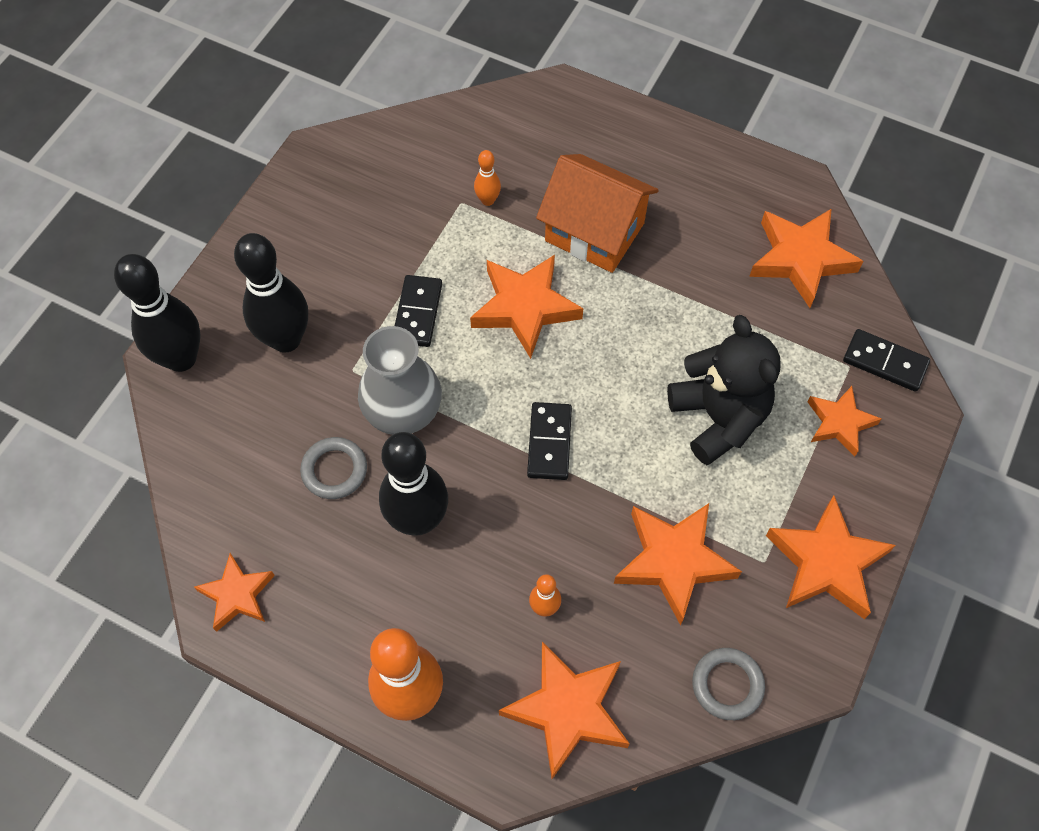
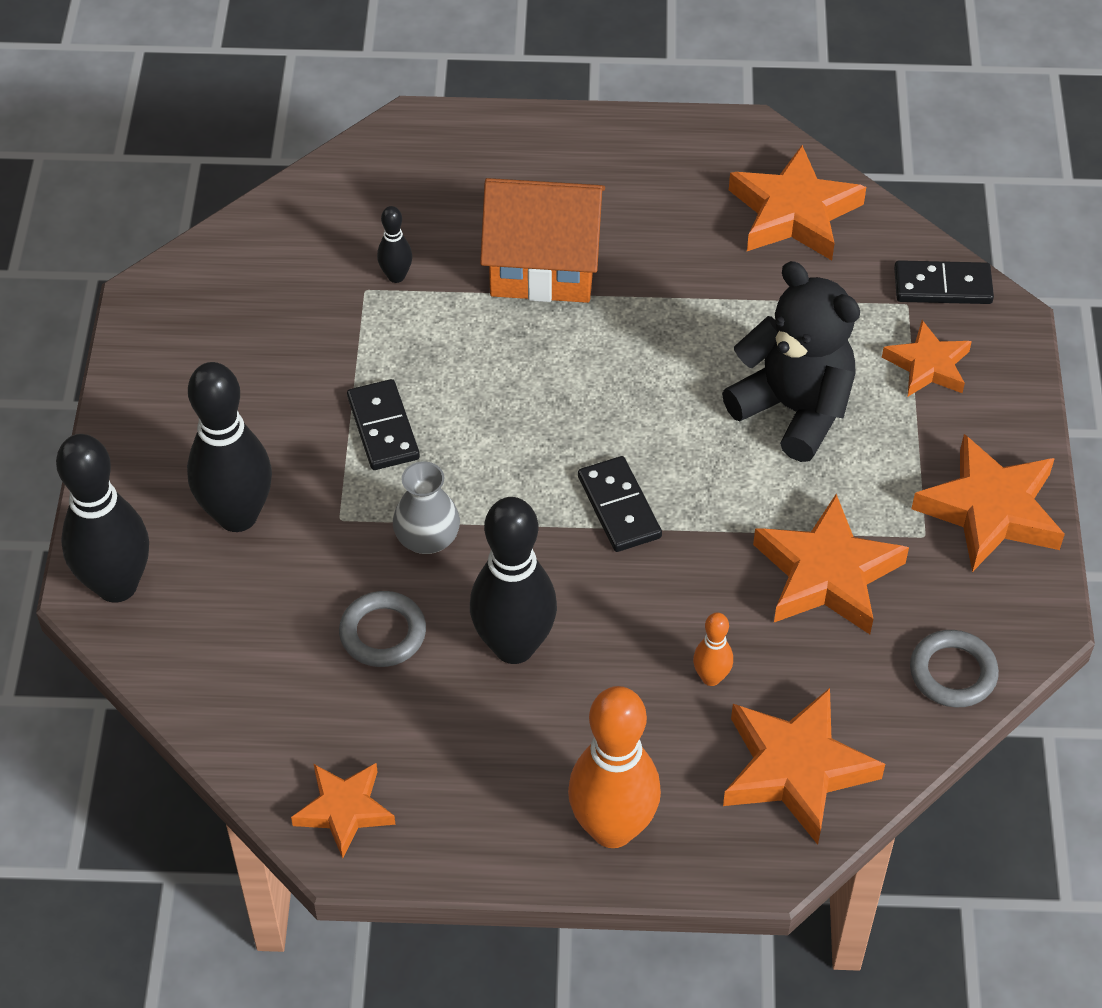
camera: 25 degrees left, 10 degrees down
grey vase [358,326,442,435] -> grey vase [393,461,460,554], size x0.63
orange star [470,255,583,359] -> none
orange bowling pin [474,150,501,206] -> black bowling pin [377,206,412,283]

